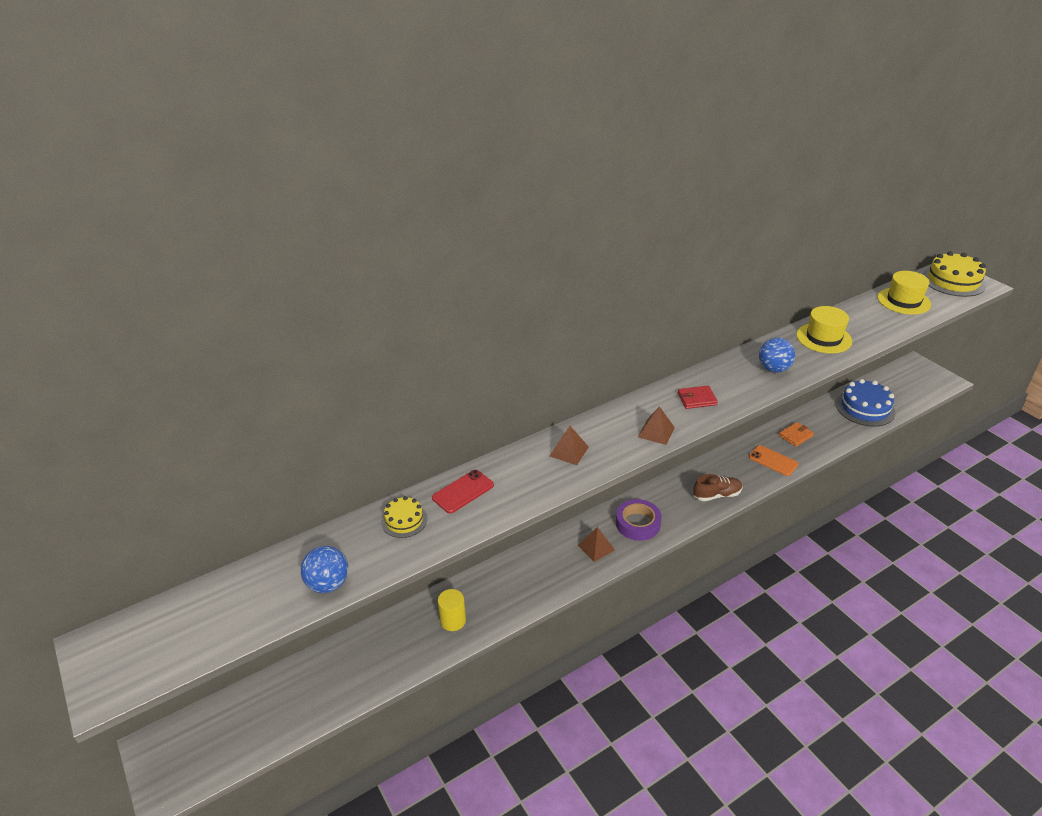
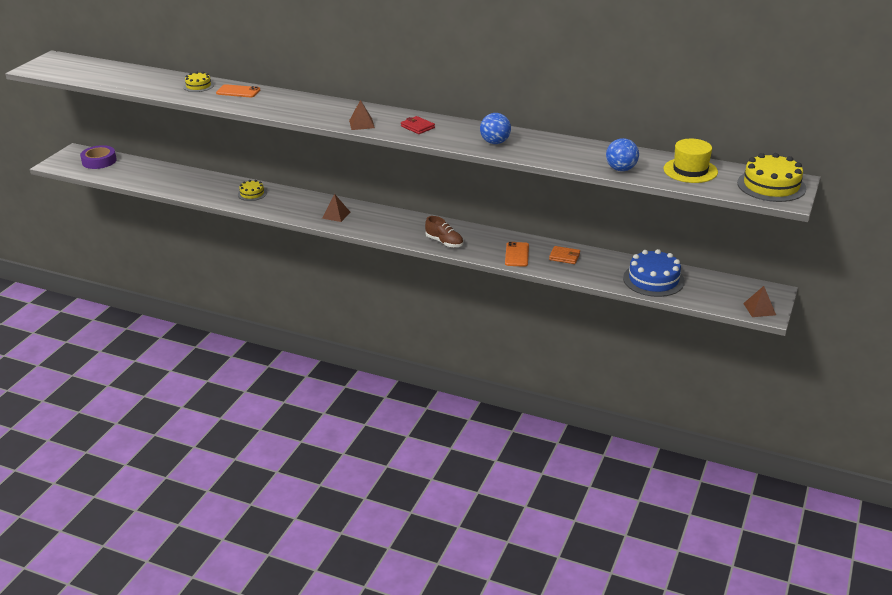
camera: 55 degrees right, 5 degrees down
blue ball [301,546,348,593] -> blue ball moved to [606,138,639,171]
red phone [432,470,494,514] -> orange phone [216,84,260,97]
yellow cylinder [438,589,466,631] -> none
brown pyramid [550,426,589,465] -> brown pyramid moved to [743,286,776,317]
purple tape [616,499,661,541] -> purple tape moved to [80,145,117,169]
yellow hat [796,306,852,353] -> none
none -> yellow cake [238,180,267,201]

